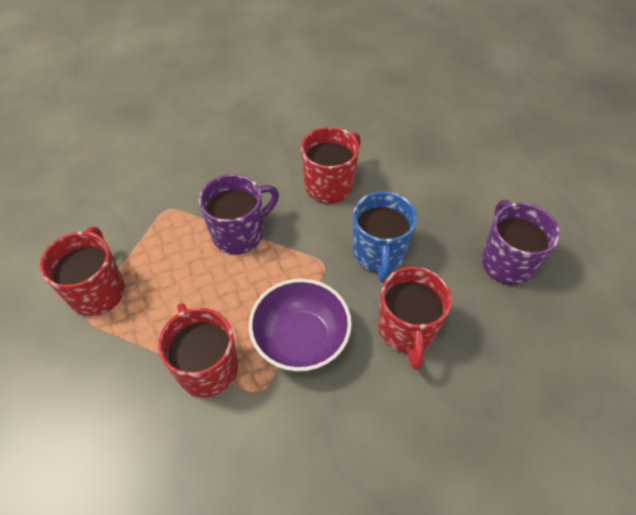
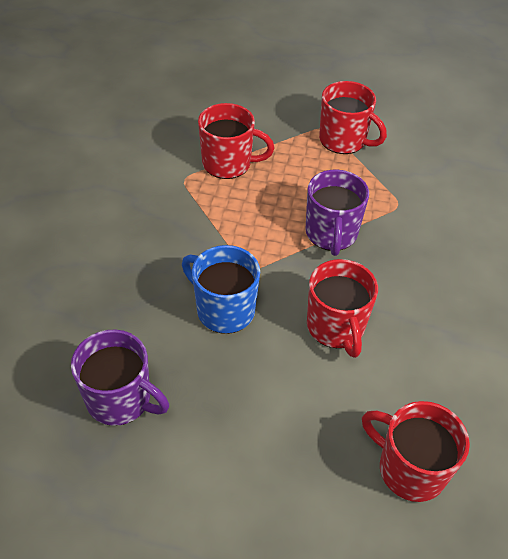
camera: 125 degrees right, 5 degrees down
purple bowl [249,279,352,372] -> none
red mug [378,266,452,370] -> red mug moved to [362,401,470,502]

